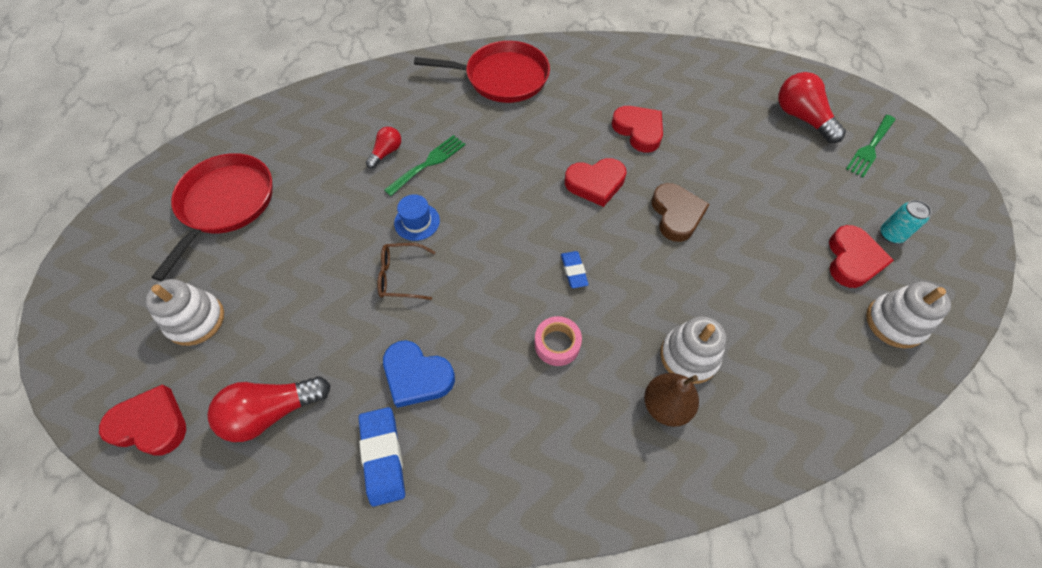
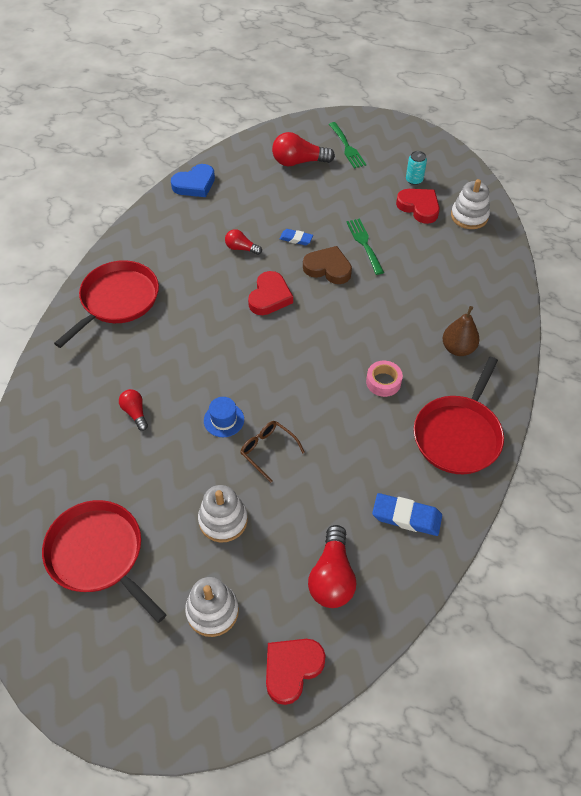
camera: 60 degrees left, 5 degrees down
brown glasses [377,243,436,300] -> brown glasses turned 105 degrees clockwise [240,421,305,483]
blue heart [383,340,455,408] -> blue heart moved to [171,164,215,197]
green fork [384,135,465,196] -> green fork moved to [346,218,384,275]
blue eraser [561,251,589,288] -> blue eraser moved to [279,229,313,245]
red heart [612,106,663,153] -> red light bulb [225,229,262,255]
white stacking toy [660,316,726,384] -> white stacking toy moved to [198,485,248,543]
none -> red pan [414,357,504,474]

